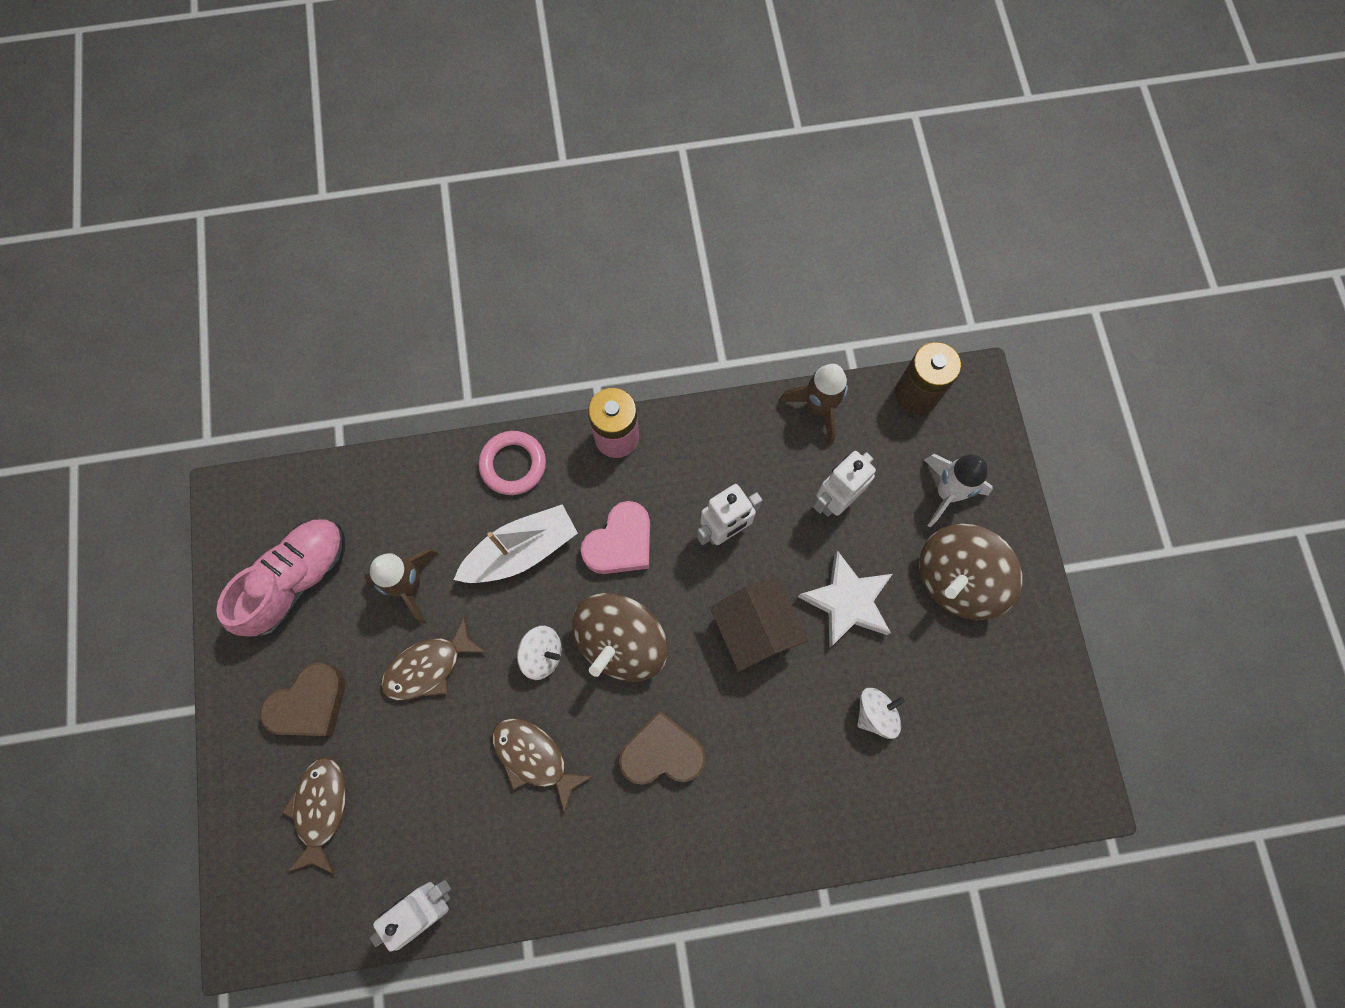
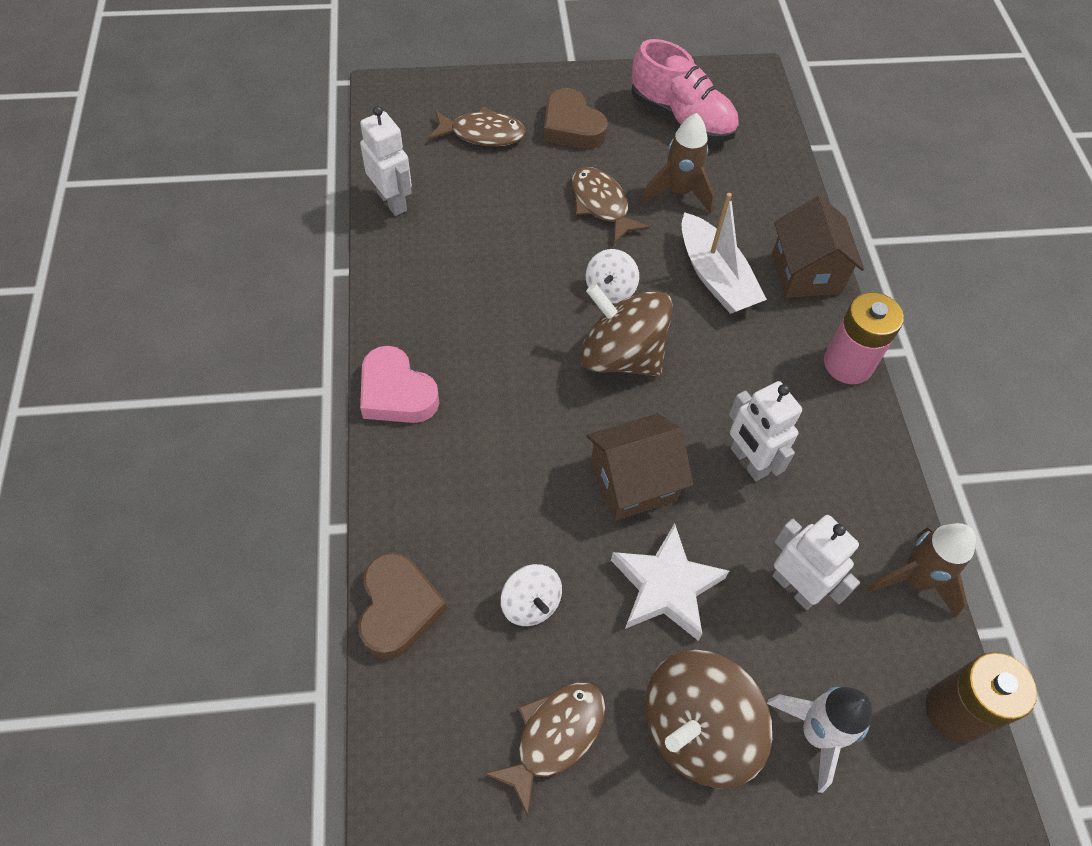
camera: 90 degrees right, 15 degrees down
pink ring [479,431,546,495] -> brown house [772,196,864,298]
brown fish [492,718,593,814] -> brown fish moved to [484,682,606,817]
pink heart [581,501,650,574] -> pink heart moved to [360,346,439,423]
brown heart [619,711,705,785] -> brown heart moved to [358,552,447,660]
brown spinning top [919,524,1022,620] -> brown spinning top turned 90 degrees counterclockwise [645,650,773,788]

